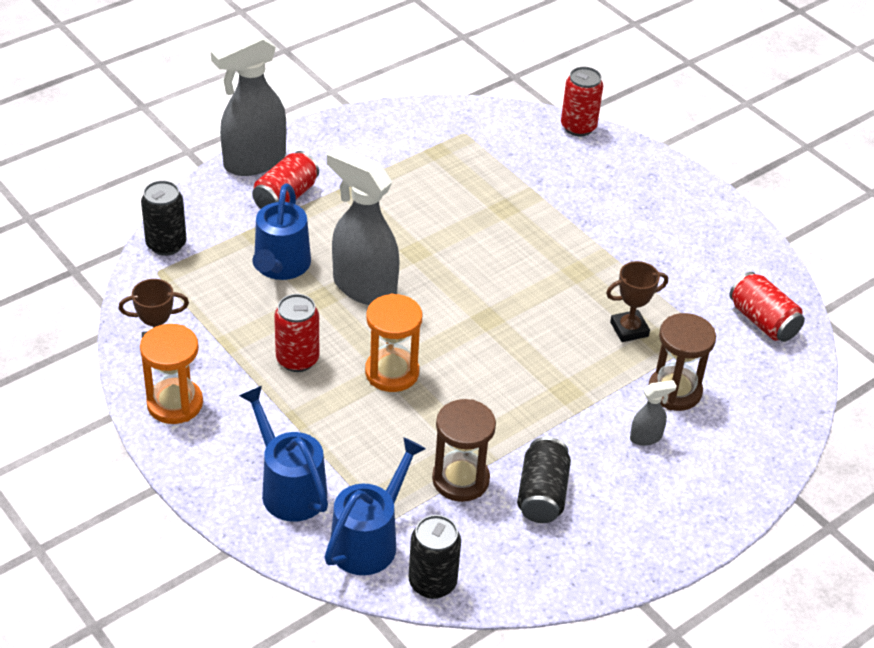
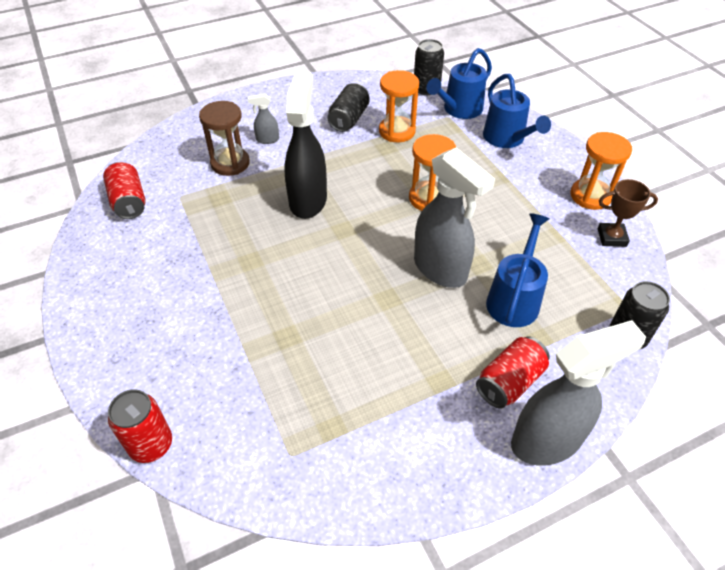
camera: 165 degrees left, 5 degrees up
red can [274,294,319,372] -> none
brown hourglass [432,399,496,502] -> orange hourglass [379,70,419,142]
brown trophy [606,261,668,342] -> none
none -> black spray bottle [284,71,327,219]

